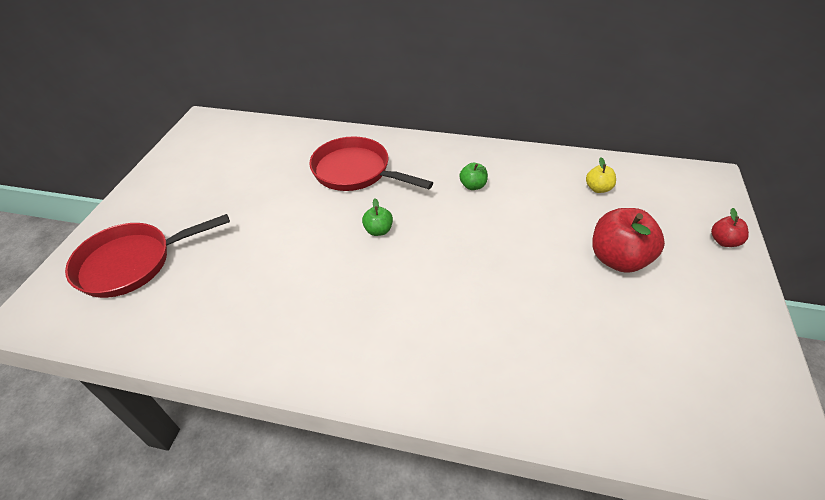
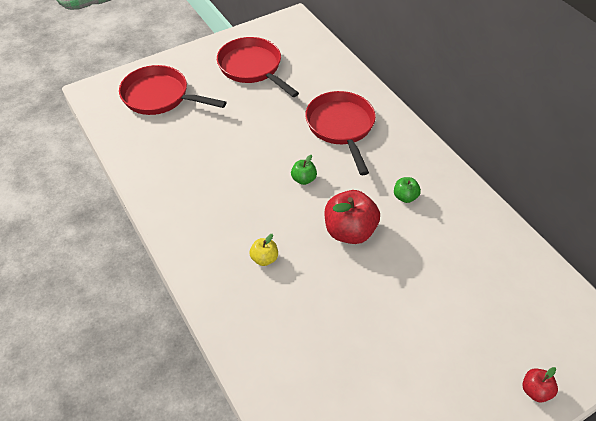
camera: 45 degrees right, 5 degrees up
yellow apple [586,157,616,193] -> yellow apple moved to [250,234,278,266]
red apple [593,208,665,273] -> red apple moved to [325,190,380,244]
none -> red pan [217,37,299,97]

